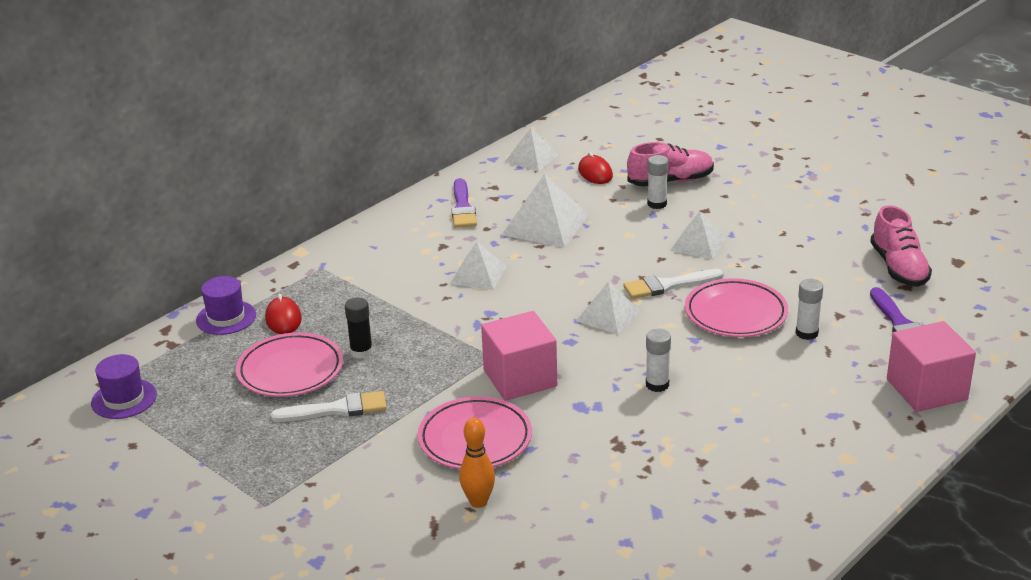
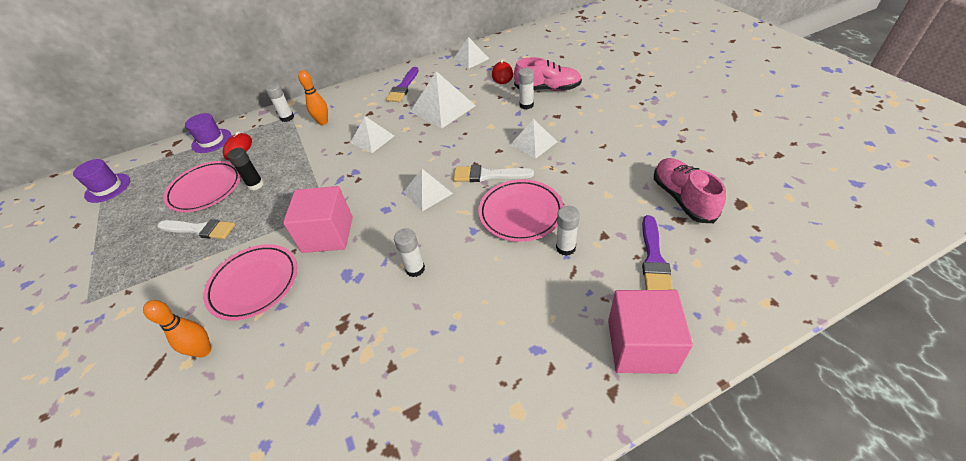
camera: 25 degrees right, 15 degrees up
pink shoe [870,205,932,287] -> pink shoe turned 150 degrees clockwise [654,158,726,223]
none -> white glue stick [265,83,294,122]
none -> orange bowling pin [298,70,328,125]

